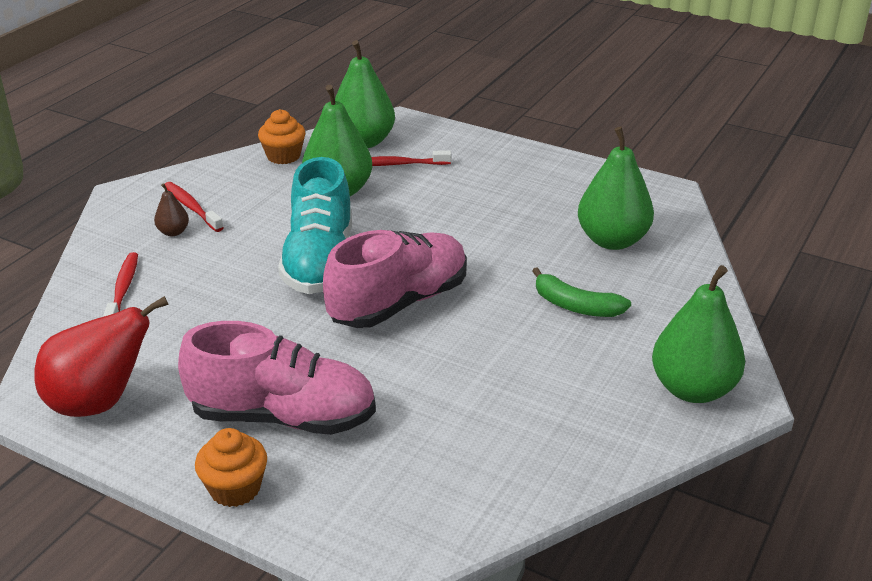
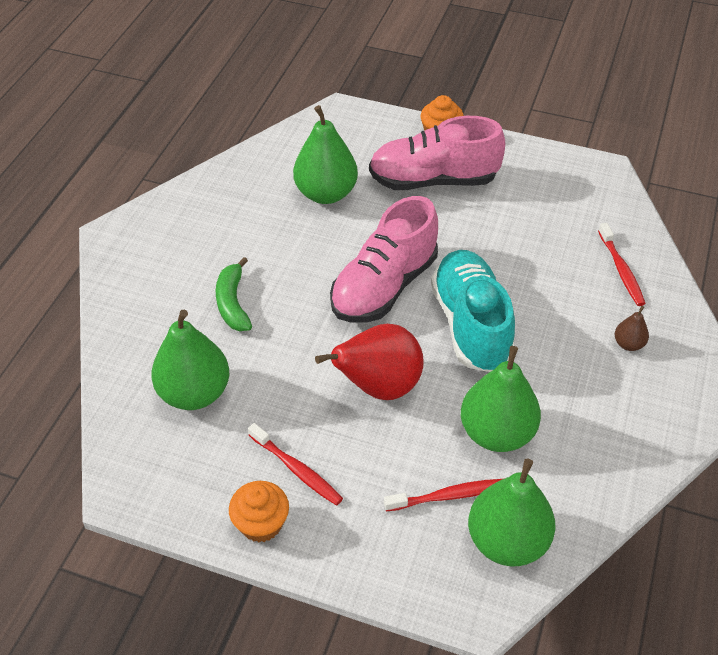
camera: 170 degrees right, 15 degrees up
red pear [34,296,169,417] -> red pear moved to [315,324,424,400]
red toothbrush [165,182,224,232] -> red toothbrush moved to [248,423,343,506]
orange cupcake [258,109,305,164] -> orange cupcake moved to [229,481,289,542]
green banana [532,267,631,317] -> green banana turned 120 degrees counterclockwise [216,257,252,331]
green pear [652,265,745,403] -> green pear moved to [293,105,358,204]

